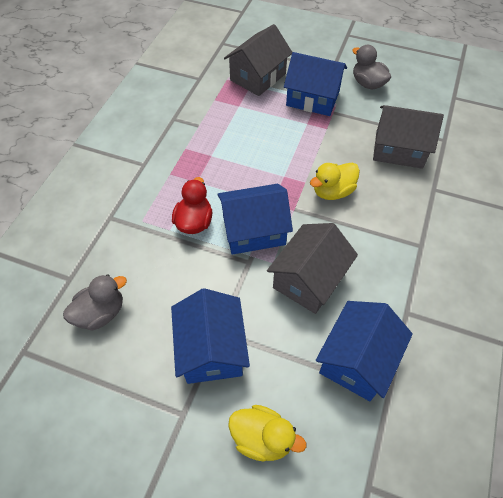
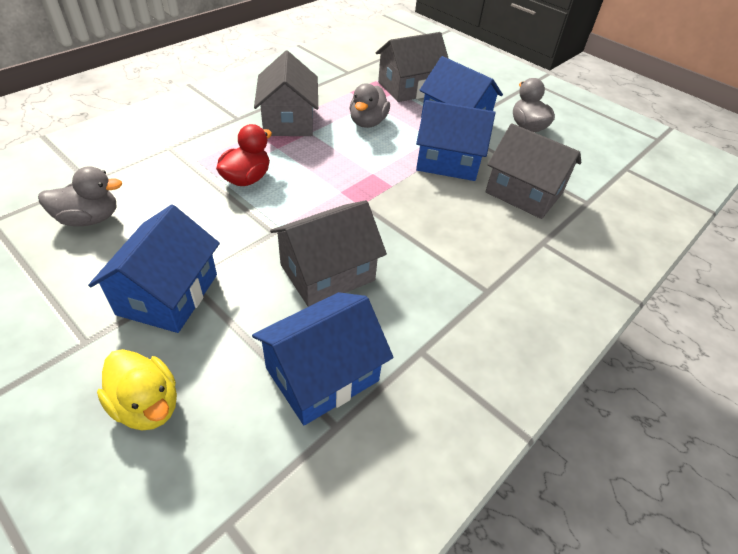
camera: 20 degrees right, 10 degrees down
blue house [217,184,293,255] -> blue house moved to [416,100,495,181]
yellow duck [310,162,360,200] -> none
none -> grey house [254,51,318,136]
none -> grey duck [350,83,390,128]

